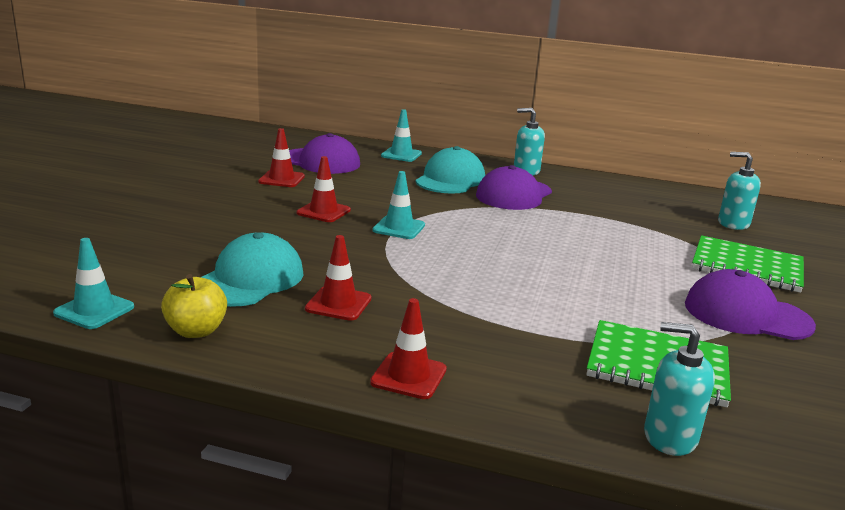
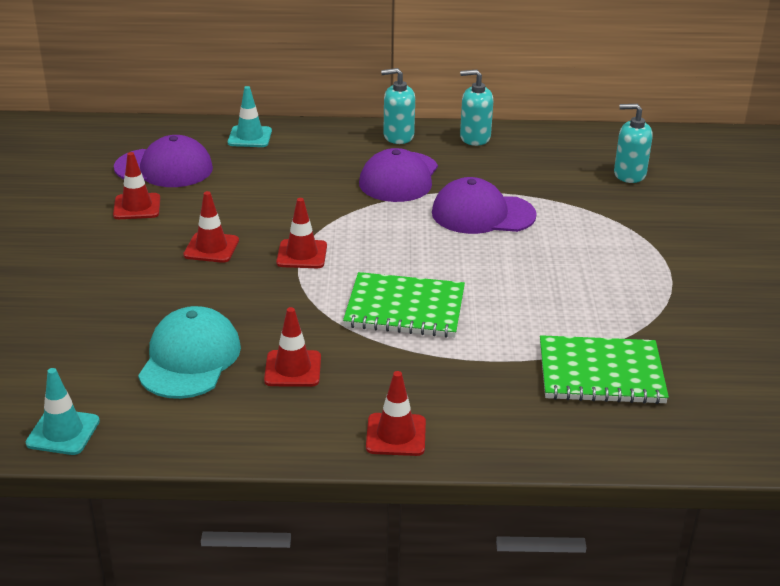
camera: 15 degrees left, 10 degrees up
yellow apple [161,274,227,338] -> none
turquoise traffic cone [372,171,425,239] -> red traffic cone [276,198,327,268]
turquoise cap [415,146,485,194] -> none
turquoise soap dispenser [644,322,715,456] -> turquoise soap dispenser moved to [460,70,493,146]
purple cap [685,269,816,340] -> purple cap moved to [432,177,537,234]
green notebook [692,235,804,293] -> green notebook moved to [343,272,465,337]

